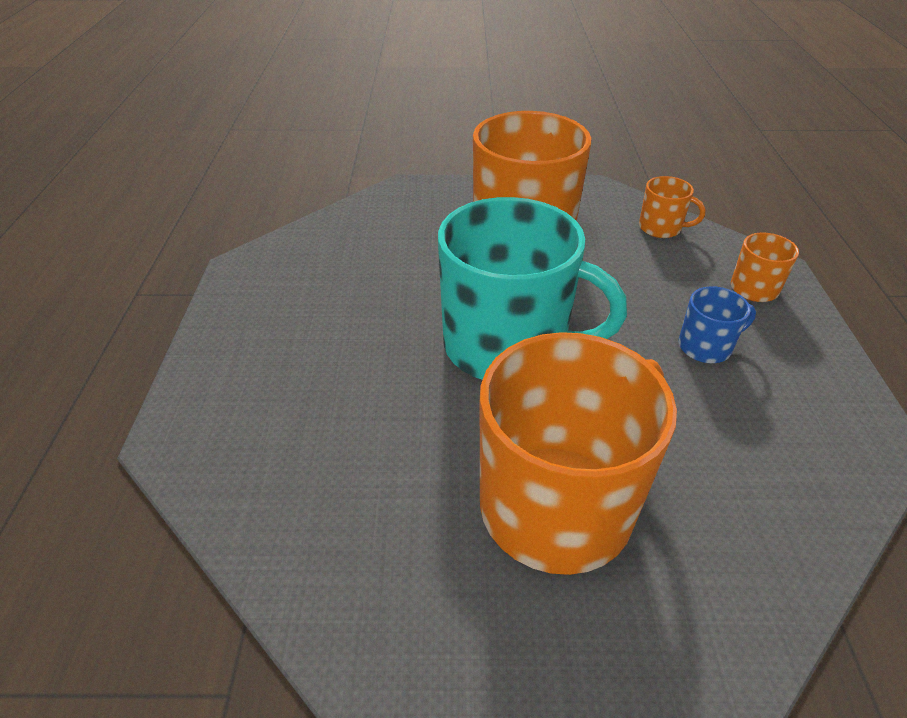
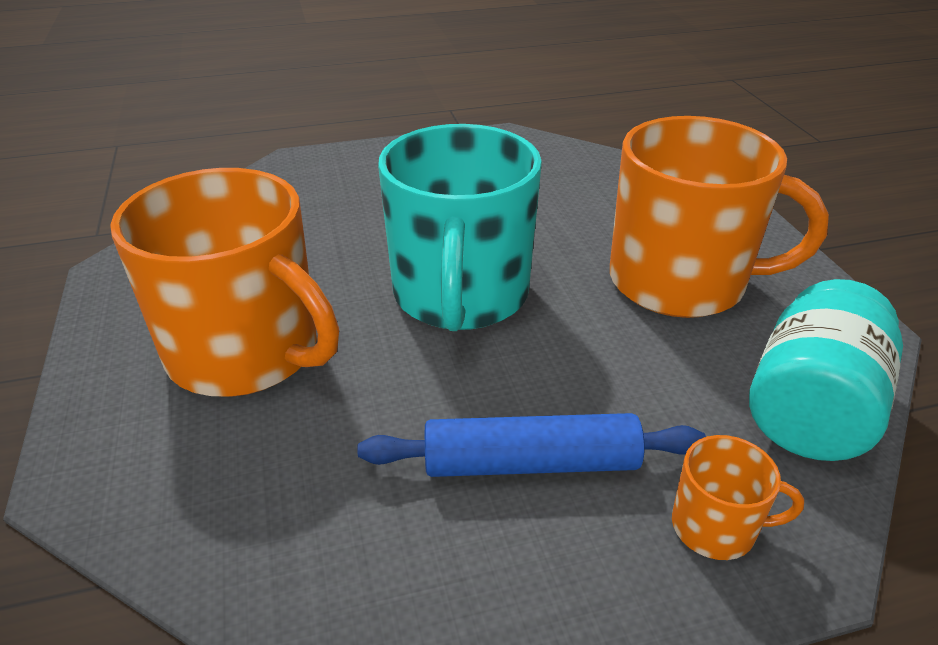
camera: 75 degrees right, 5 degrees down
orange mug [639,176,705,238] -> turquoise jar [749,279,903,461]
blue mug [679,286,756,363] -> blue rolling pin [357,413,706,477]

